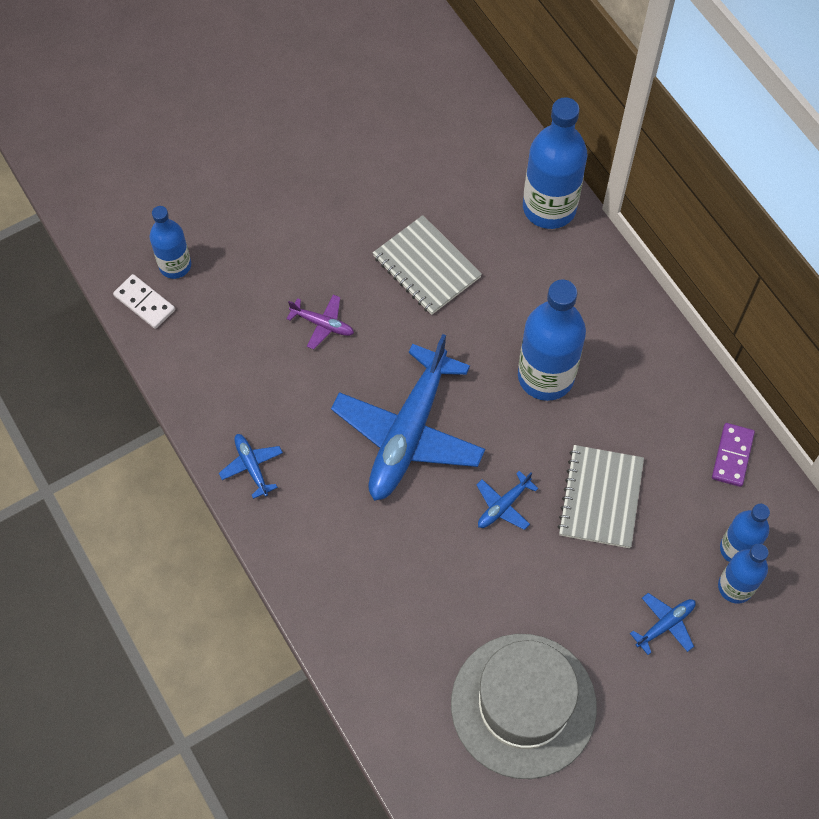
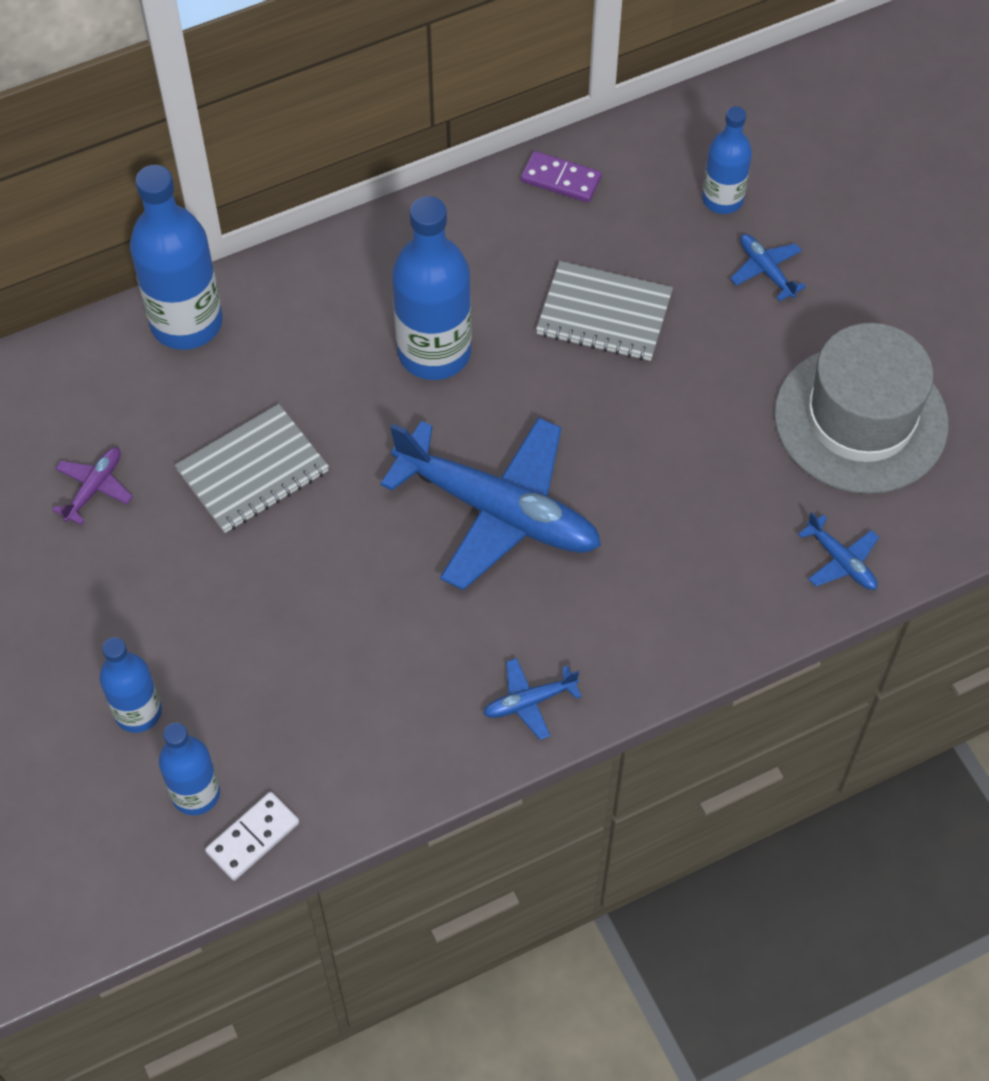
camera: 85 degrees left, 5 degrees down
purple plane [287,295,354,349] -> purple plane moved to [52,447,133,525]
blue plane [476,471,538,530] -> blue plane moved to [798,512,879,590]
blue bottle [720,504,770,562] -> blue bottle moved to [99,637,162,733]

